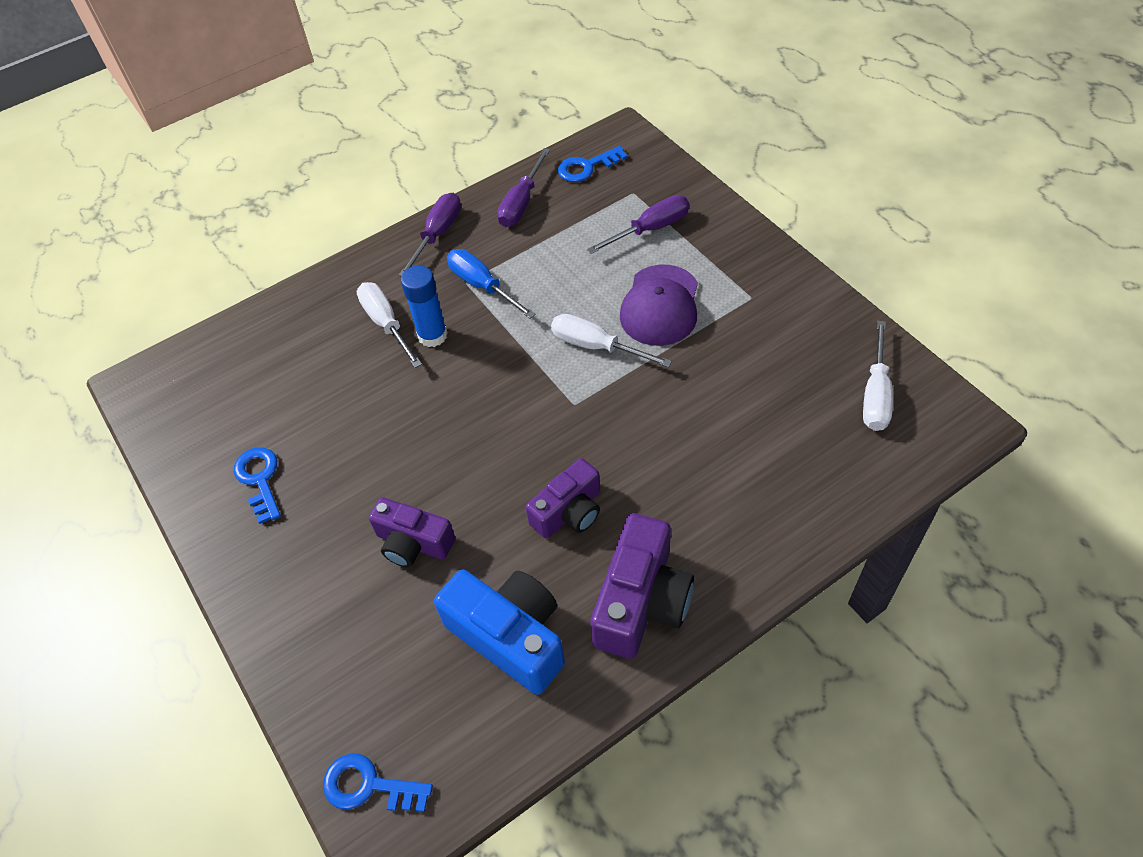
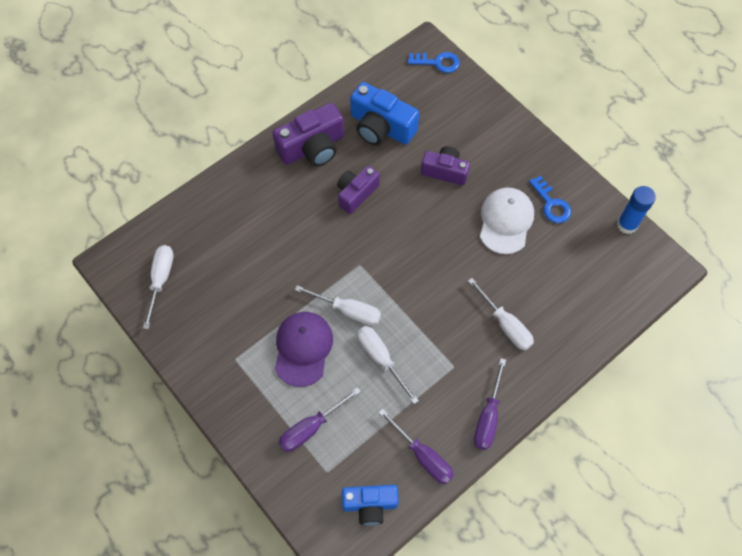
camera: 170 degrees right, 10 degrees up
blue glue stick [401,265,448,347] -> blue glue stick moved to [617,186,656,234]
blue screwdriver [447,249,536,319] -> none
purple screwdriver [497,148,550,227] -> purple screwdriver turned 120 degrees clockwise [378,409,454,484]
blue key [558,146,628,182] -> blue camera [342,485,399,525]
purple camera [590,513,694,659] -> purple camera turned 135 degrees counterclockwise [272,103,344,166]
none -> white screwdriver [358,326,419,404]
none -> white cap [480,187,534,254]

